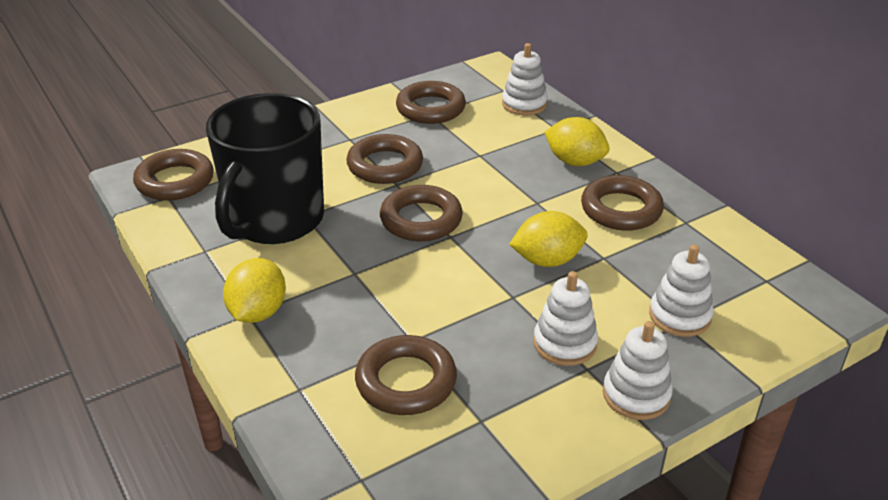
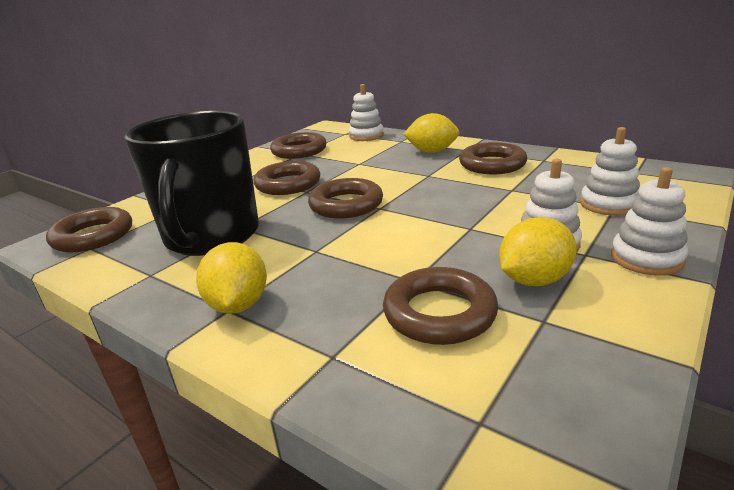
camera: 20 degrees left, 10 degrees down
yellow lemon [509,211,588,267] -> yellow lemon moved to [499,217,577,286]

